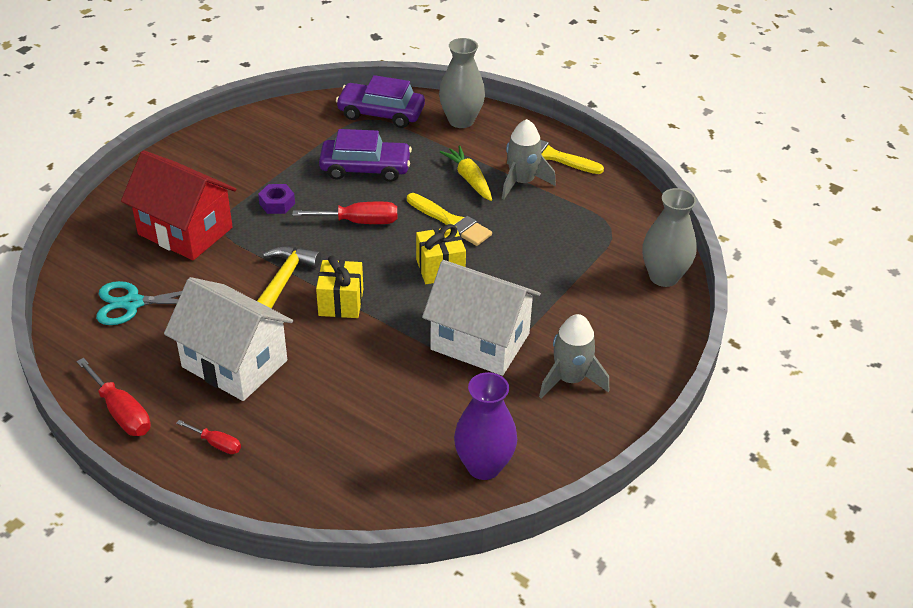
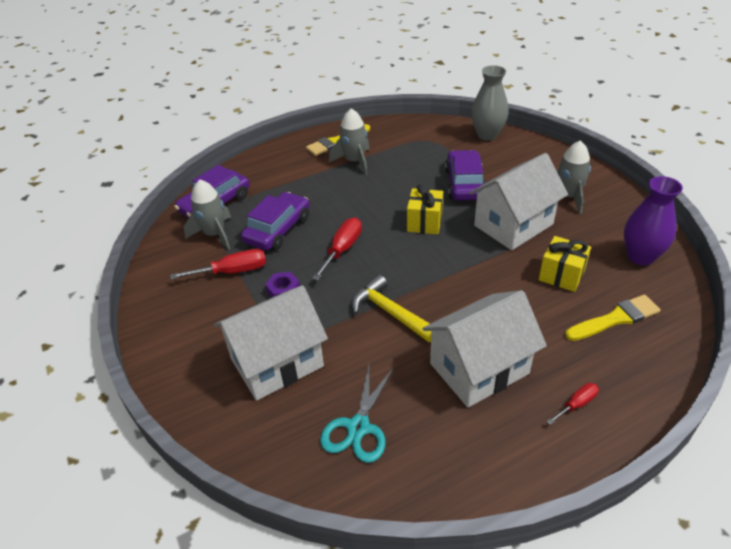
camera: 60 degrees left, 0 degrees up
red screwdriver [76,358,151,436] -> red screwdriver moved to [170,249,266,279]
red house [121,150,236,260] -> white house [214,285,328,401]
yellow gift [316,255,363,318] -> yellow gift moved to [539,236,591,292]
yellow brush [407,193,492,246] -> yellow brush moved to [565,295,661,341]
grey vase [439,38,485,128] -> none
yellow carrot [440,145,492,201] -> none
none -> grey rocket [184,180,231,250]
none -> purple car [445,150,485,200]

